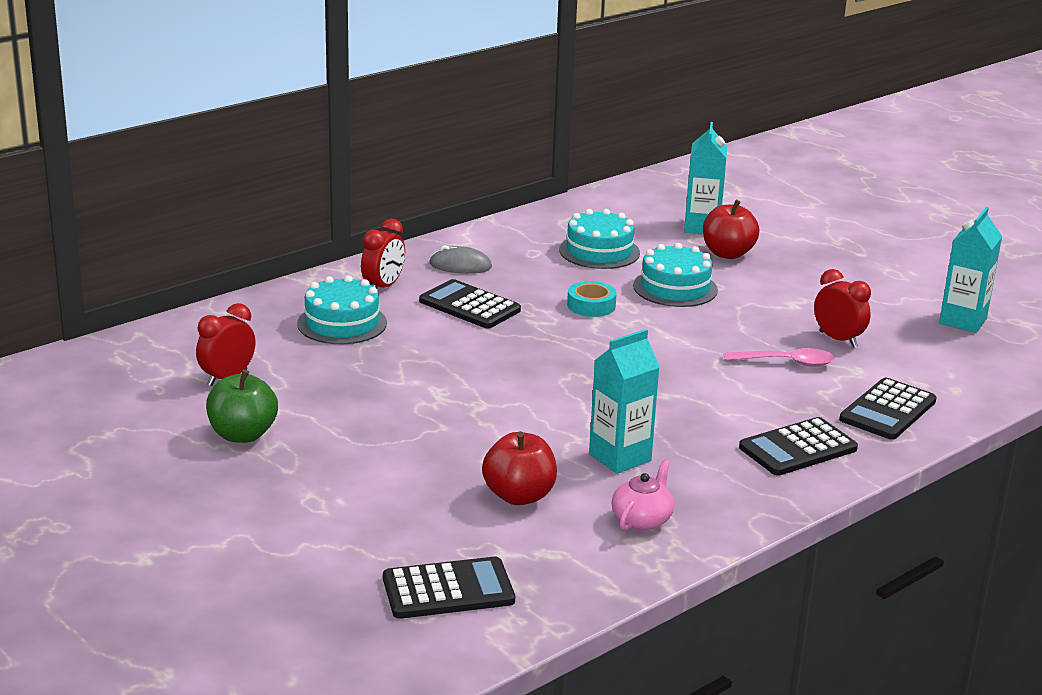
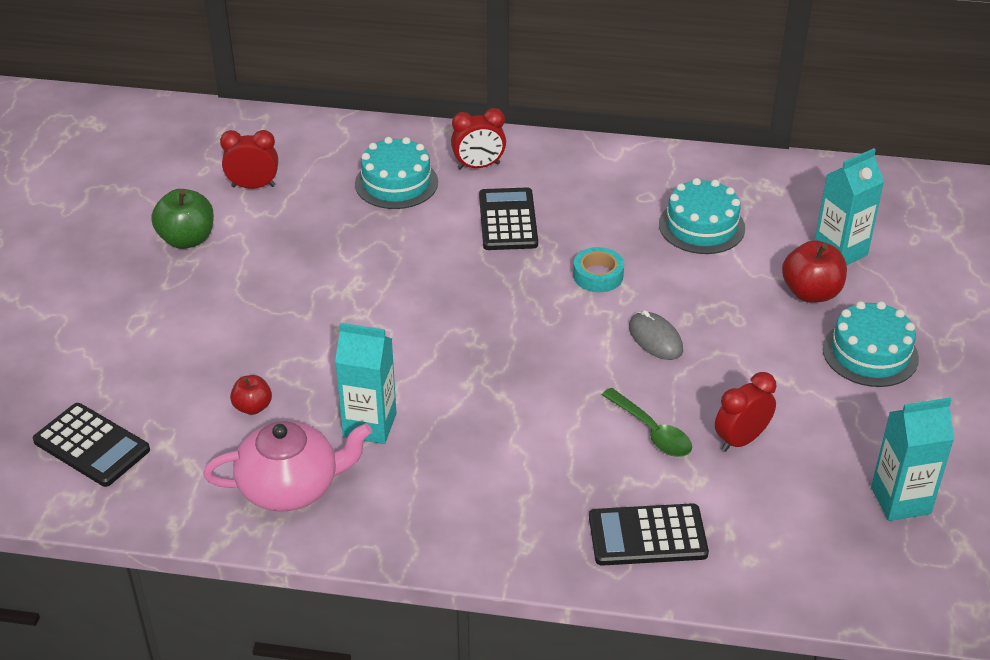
camera: 50 degrees right, 15 degrees up
grey mouse [430,245,492,274] -> grey mouse moved to [629,310,683,360]
red apple [482,431,557,505] -> red apple [230,375,272,415], size x0.59
pink teapot [611,460,674,531] -> pink teapot [203,421,372,512], size x1.70
turquoise cake [633,243,718,307] -> turquoise cake moved to [823,301,919,387]
pink spoon [724,348,834,367] -> green spoon [602,388,692,457]
black calculator [739,417,858,476] -> none
red clock [814,269,871,347] -> red clock turned 135 degrees counterclockwise [715,372,776,452]

